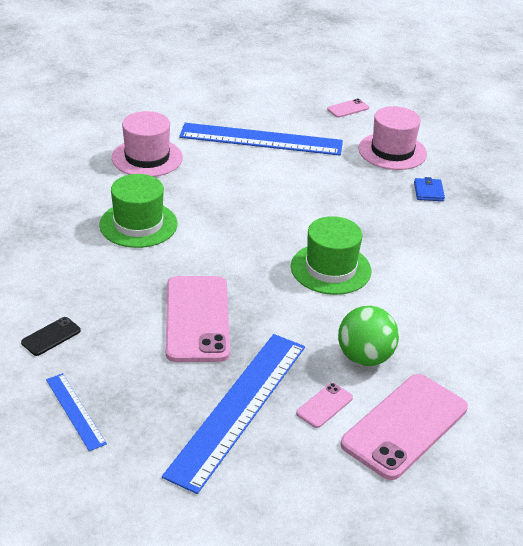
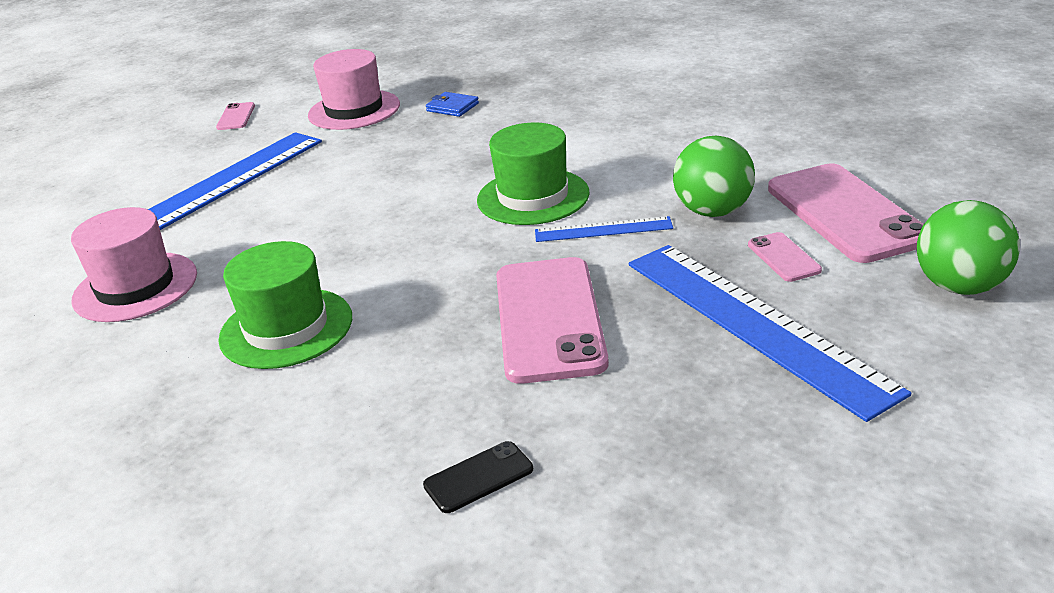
camera: 55 degrees left, 5 degrees down
black phone [21,317,81,356] -> black phone turned 75 degrees clockwise [423,441,533,513]
blue ruler [46,373,107,451] -> blue ruler moved to [535,216,673,242]
pink phone [166,276,230,362] -> pink phone turned 60 degrees clockwise [496,257,609,384]
none -> green ball [917,200,1020,295]

